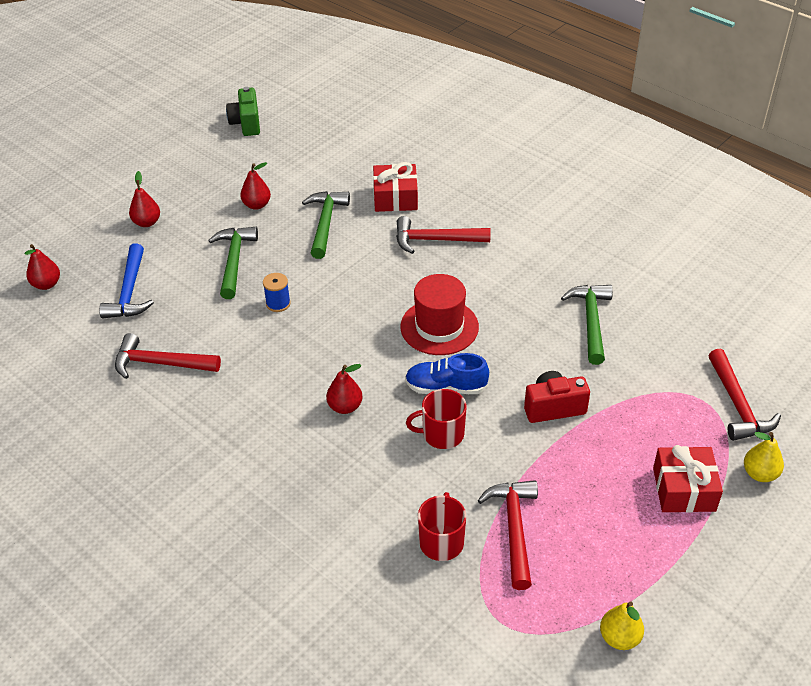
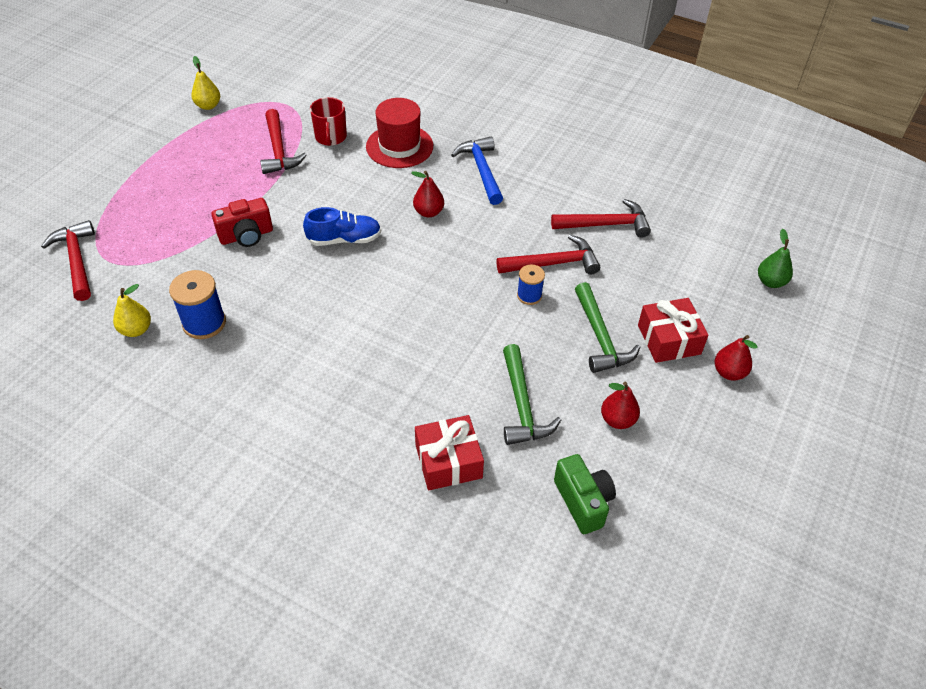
camera: 165 degrees right, 5 degrees up
red pear [25,244,60,290] -> green pear [758,229,793,288]
blue hammer [99,243,154,319] -> blue hammer moved to [451,137,503,205]
green camera [226,87,260,136] -> green camera moved to [554,454,616,534]
red hammer [396,216,491,254] -> red hammer moved to [496,235,600,275]
red hat [400,274,479,355] -> red hat moved to [366,98,433,168]
red mug [406,389,467,449] -> none
green hammer [561,285,613,365] -> blue spool [169,270,226,339]
red gift [653,445,723,513] -> red gift moved to [638,298,709,363]
yellow pear [744,432,784,482] -> yellow pear moved to [113,284,151,337]

